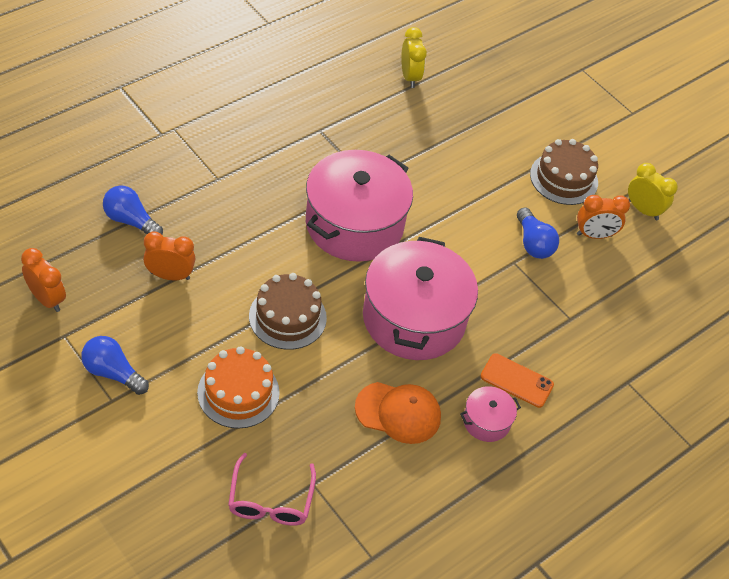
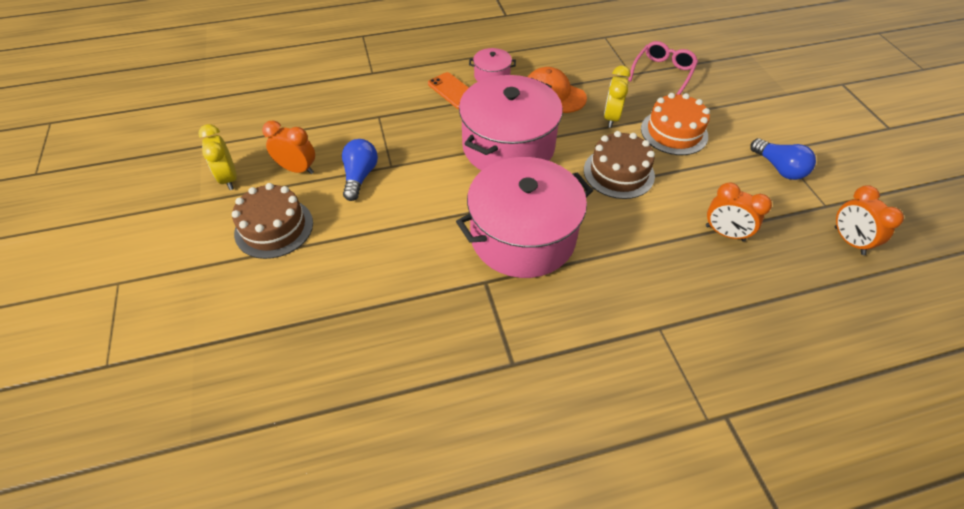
camera: 150 degrees left, 0 degrees up
blue light bulb [103,186,163,234] -> none
yellow clock [401,27,427,88] -> yellow clock moved to [604,66,631,128]

